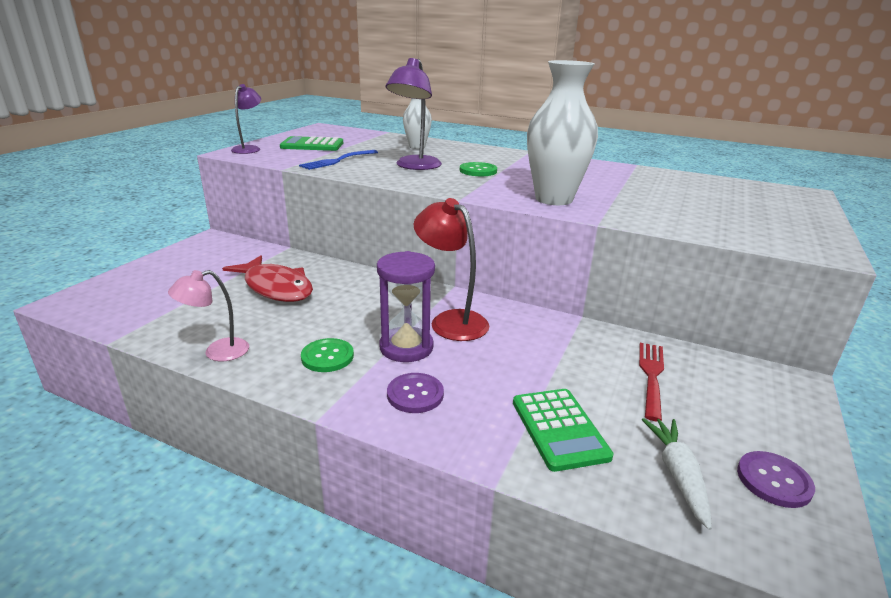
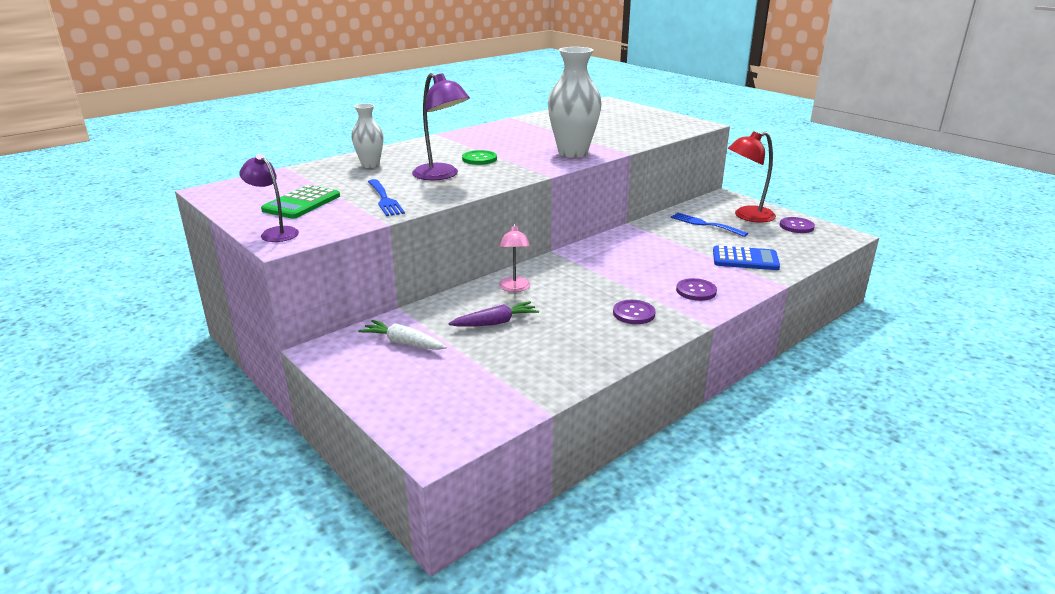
camera: 65 degrees left, 0 degrees up
pink lamp [168,270,249,361] -> pink lamp moved to [499,223,530,292]
red fish [222,256,313,302] -> purple carrot [448,301,539,327]
green button [301,338,354,372] -> purple button [613,300,656,324]
purple hourglass [377,251,435,362] -> none
red lamp [413,198,489,341] -> red lamp moved to [728,131,776,223]
green calculator [513,389,614,472] -> blue calculator [713,245,780,270]
red fork [639,343,664,421] -> blue fork [671,213,748,237]
white carrot [642,418,712,530] -> white carrot moved to [358,320,447,350]

